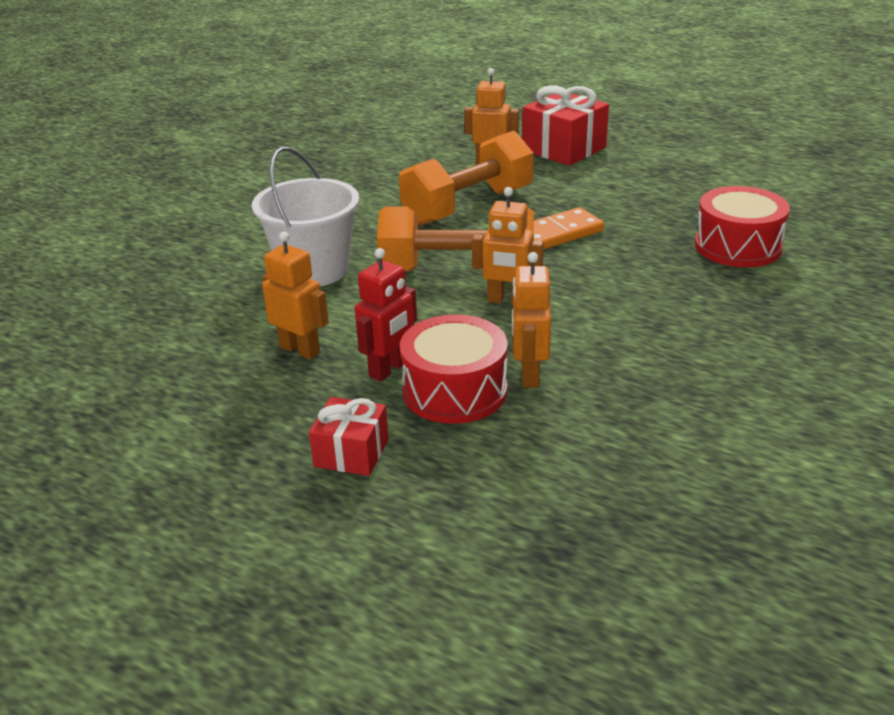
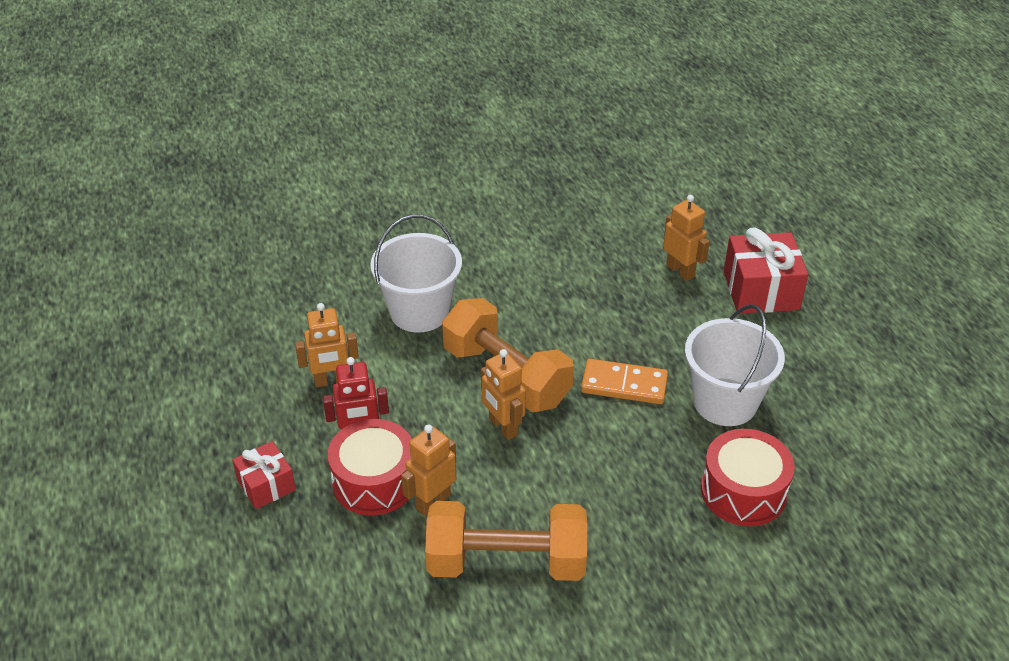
camera: 40 degrees right, 10 degrees up
orange robot [262,232,329,359] -> orange robot turned 90 degrees clockwise [295,303,359,387]
orange dumbbell [399,131,534,225] -> orange dumbbell moved to [425,501,587,581]
none -> white bucket [685,304,785,426]

